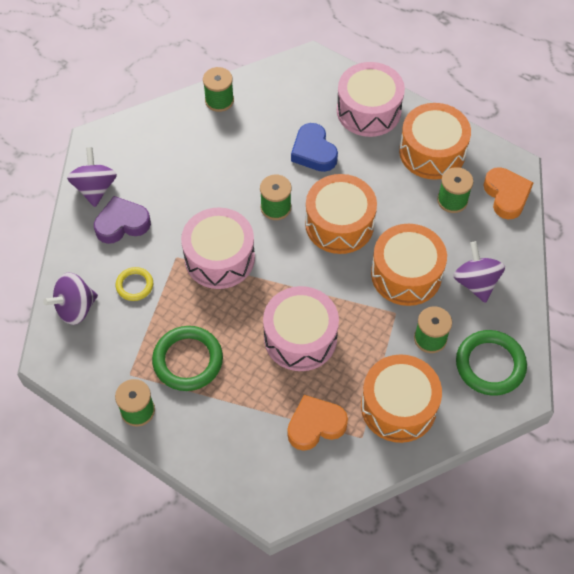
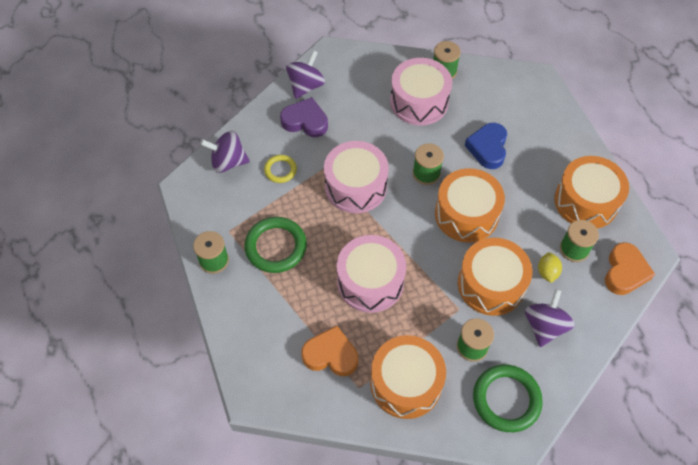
camera: 35 degrees right, 0 degrees up
pink drum [337,62,405,137] -> pink drum moved to [390,58,452,126]
none -> yellow lemon [538,252,562,283]

